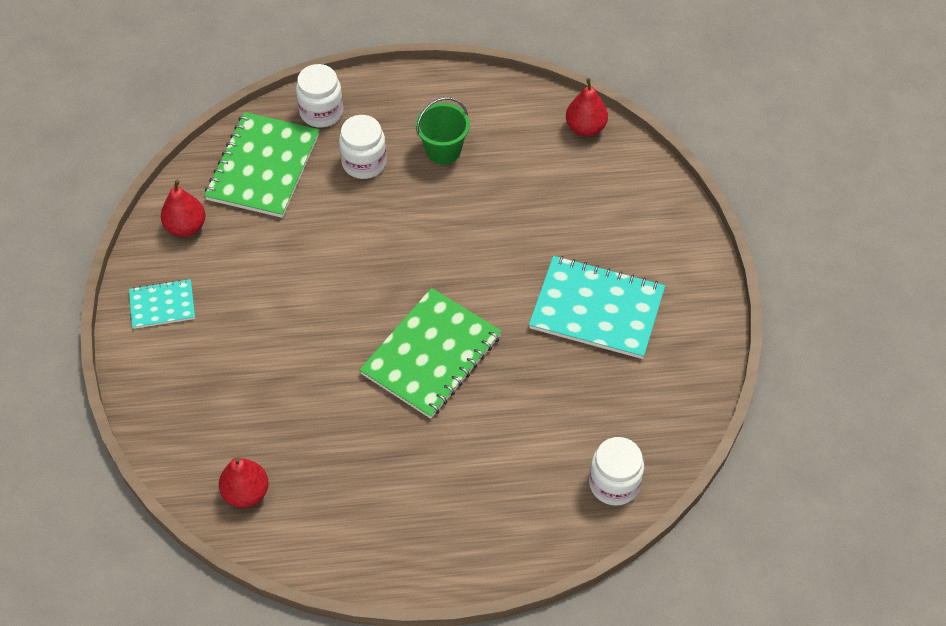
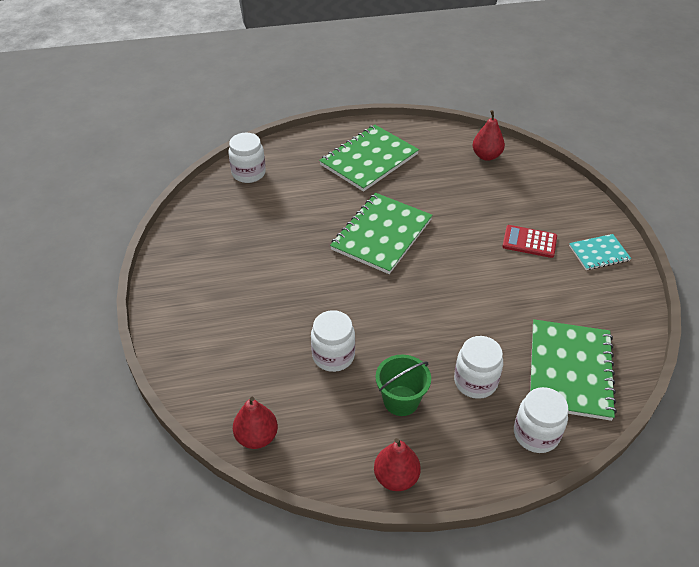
camera: 175 degrees right, 10 degrees down
red pear [161,180,206,237] -> red pear moved to [374,438,421,491]
turquoise notebook [529,256,665,359] -> none
none -> white jar [311,310,355,372]
none -> green notebook [319,125,419,192]
none -> red calculator [502,225,557,258]

